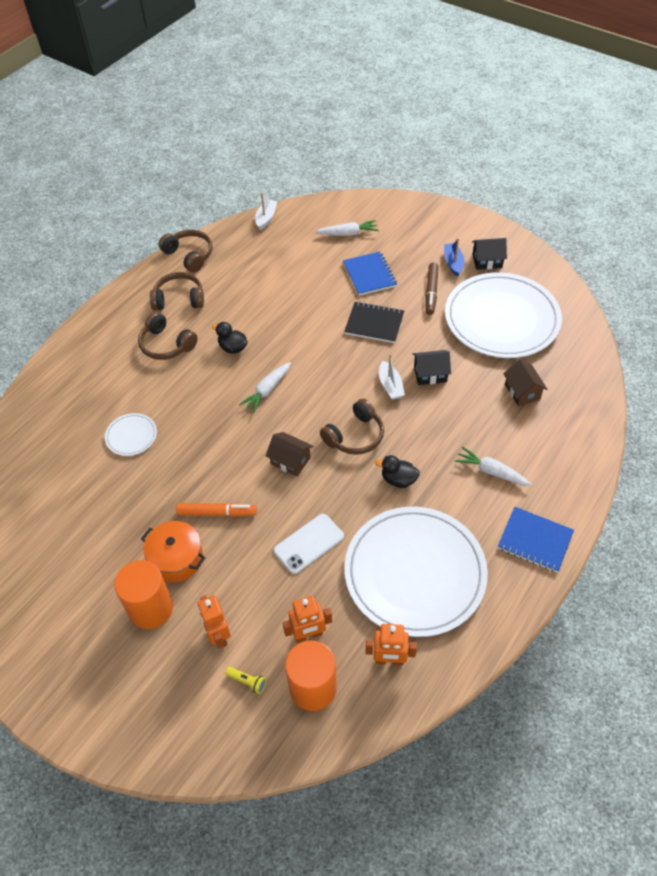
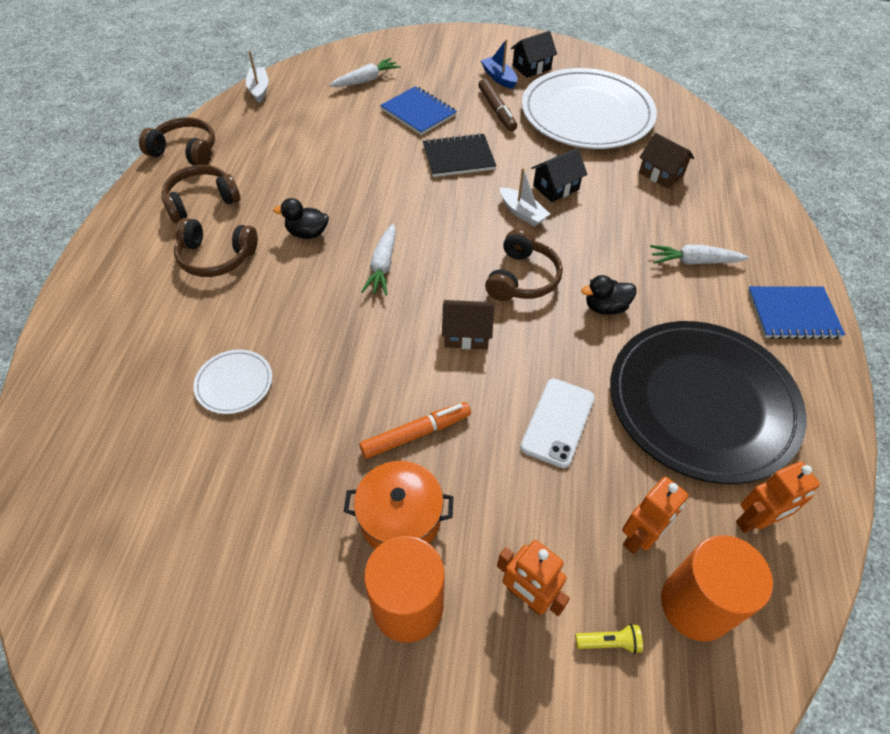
camera: 30 degrees left, 0 degrees up
white plate [344,507,488,637] -> black plate [610,321,806,484]

